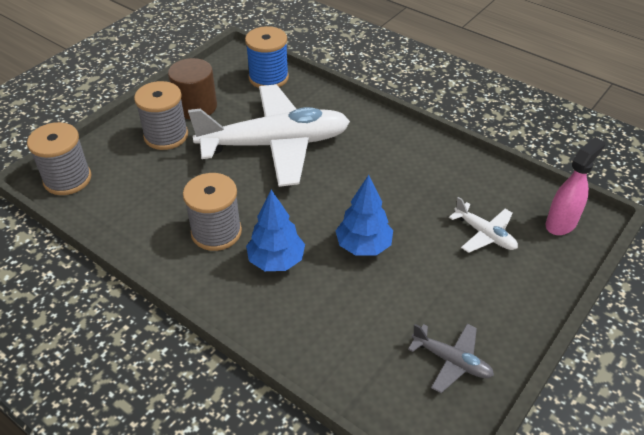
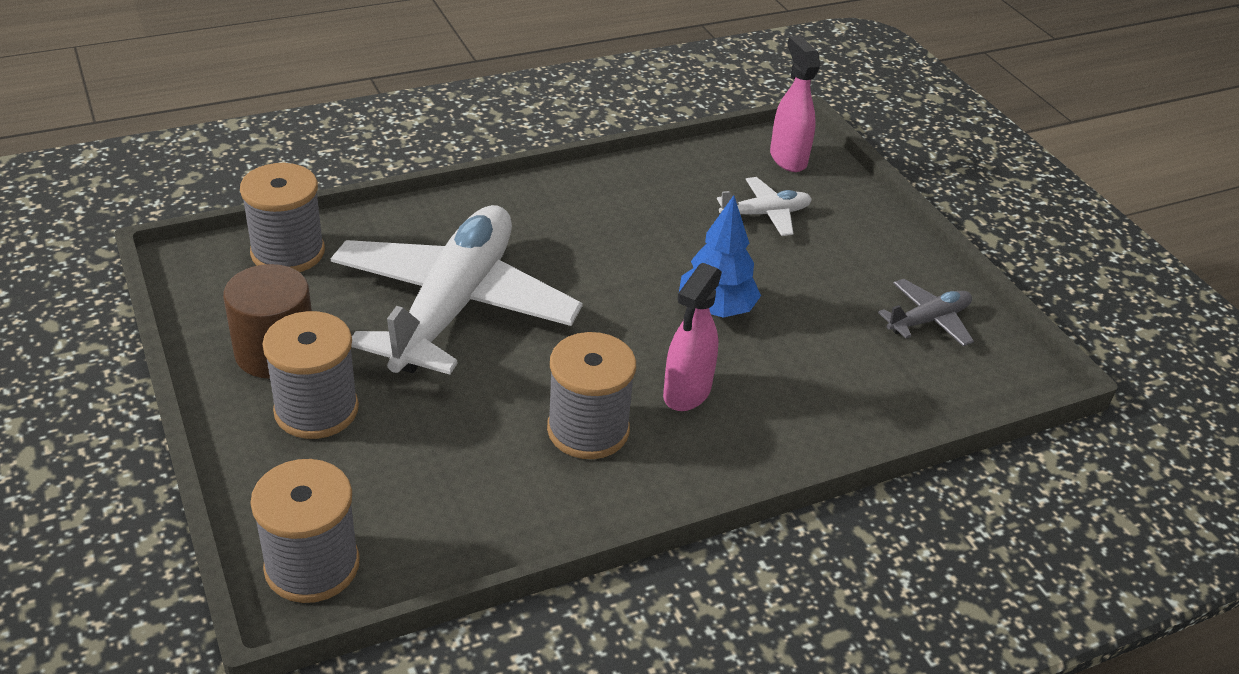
camera: 65 degrees left, 5 degrees down
blue spool [245,26,289,88] -> grey spool [240,163,325,272]
blue tree [246,190,305,271] -> pink spray bottle [663,263,722,411]

